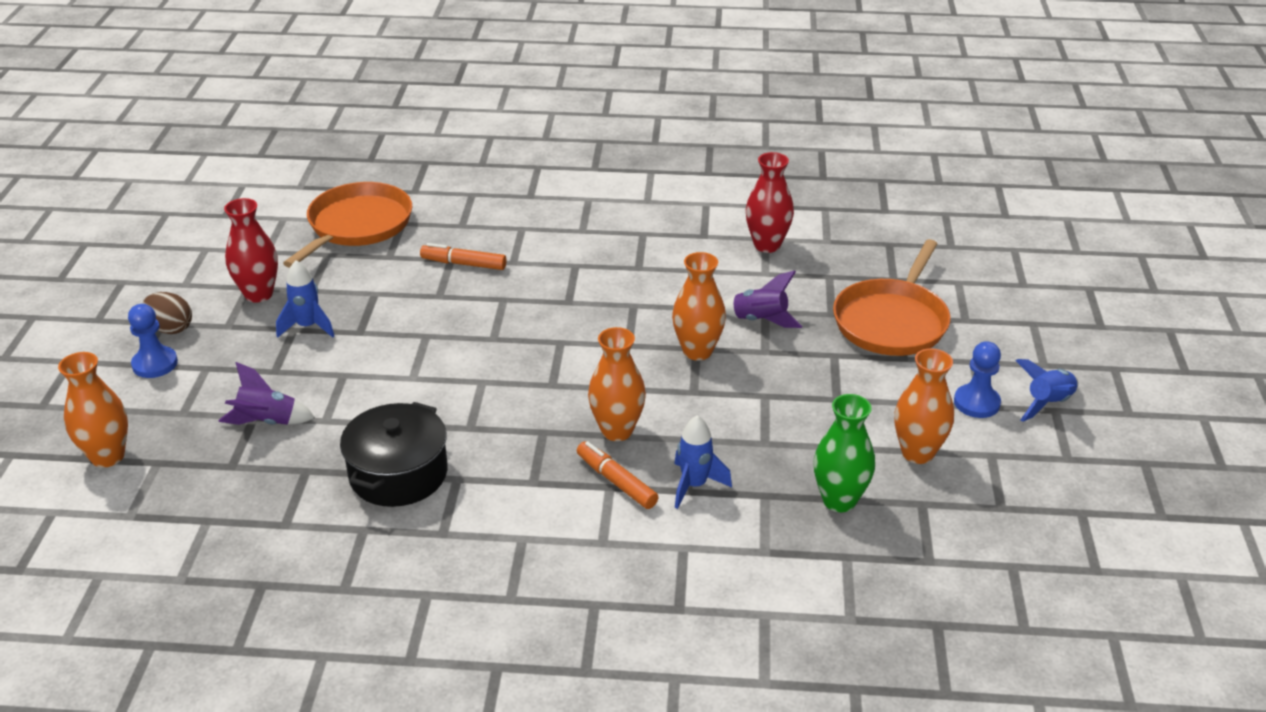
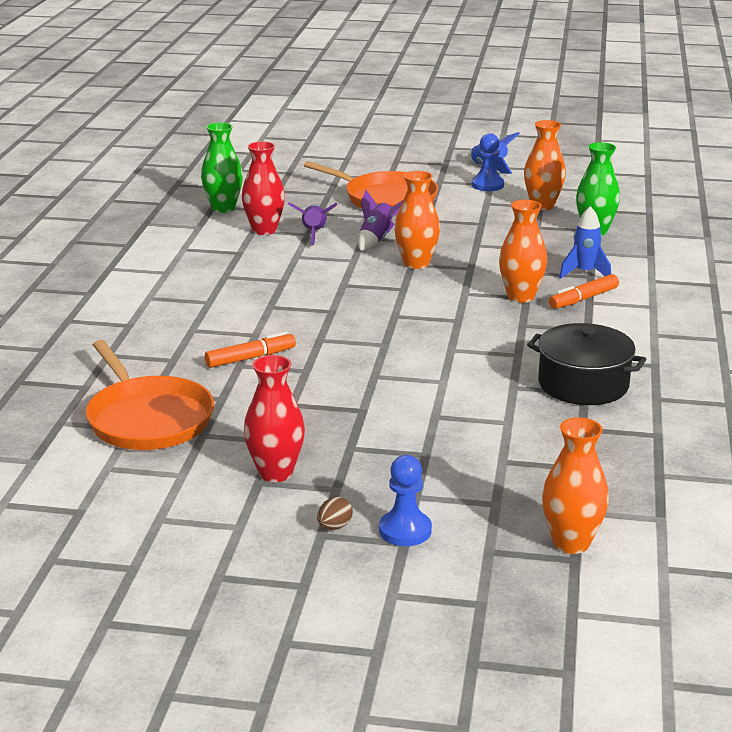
camera: 85 degrees left, 10 degrees down
brown egg [142,292,192,334] -> brown egg [317,497,353,530], size x0.63
purple rocket [218,362,315,425] -> purple rocket moved to [288,202,337,246]
blue rocket [276,261,334,338] -> none
orange pan [283,182,412,268] -> orange pan turned 150 degrees counterclockwise [85,340,214,450]
orange marker [420,243,507,270] -> orange marker turned 135 degrees counterclockwise [205,331,296,368]
none -> green vase [201,122,243,213]

